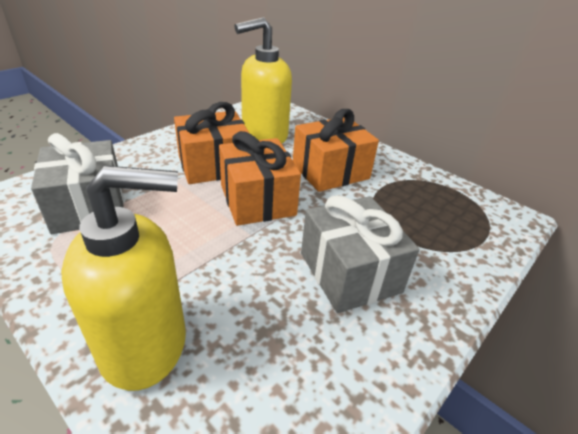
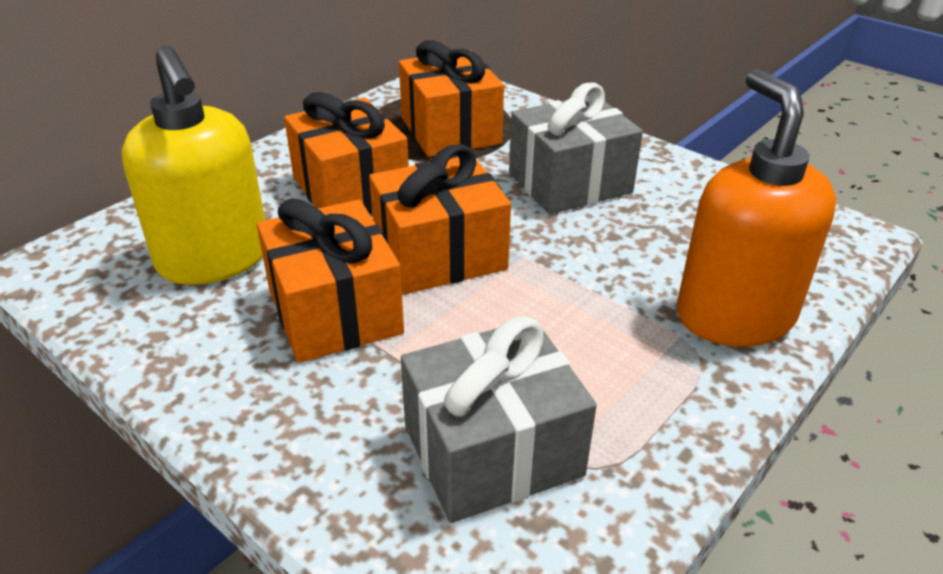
camera: 90 degrees left, 0 degrees up
yellow soap dispenser [61,165,186,391] -> orange soap dispenser [677,69,836,347]
none -> orange gift [399,40,504,157]

